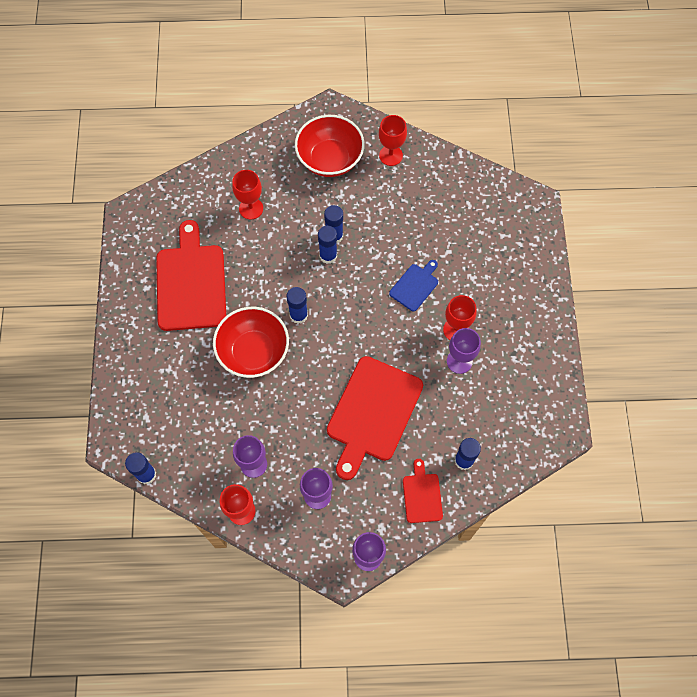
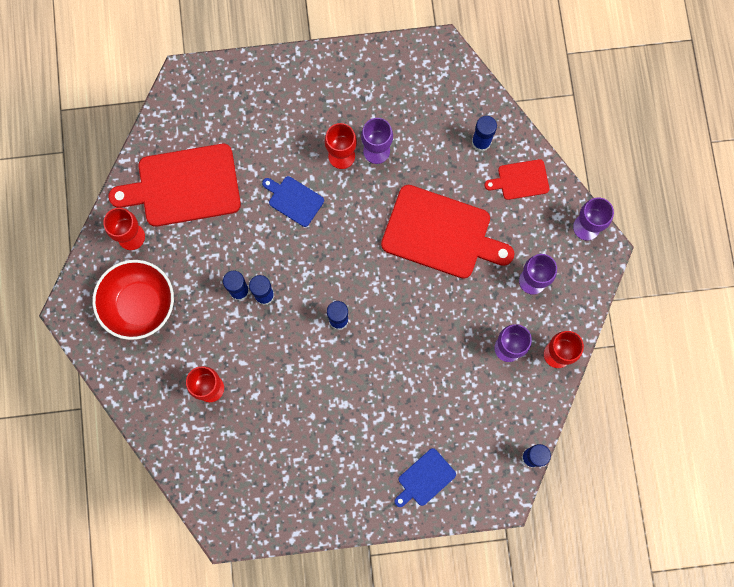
camera: 95 degrees left, 10 degrees up
red cutting board [156,220,226,331] -> red cutting board moved to [108,144,241,227]
red bowl [213,307,289,378] -> none
none -> blue cutting board [394,448,456,507]

